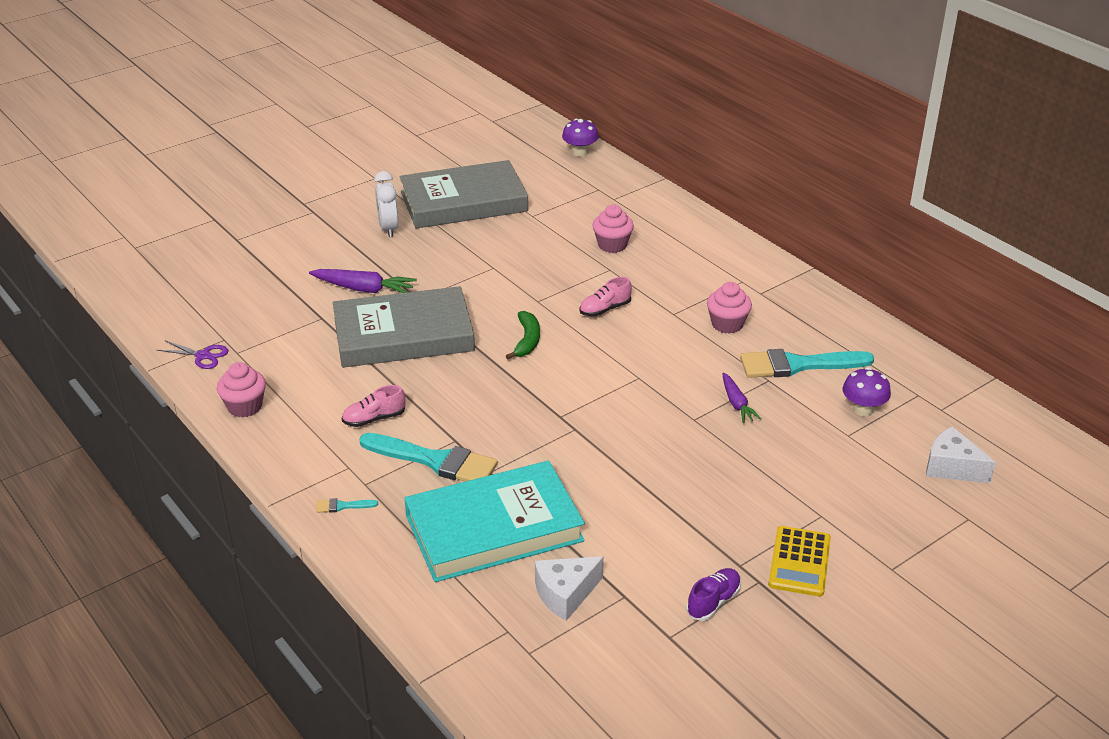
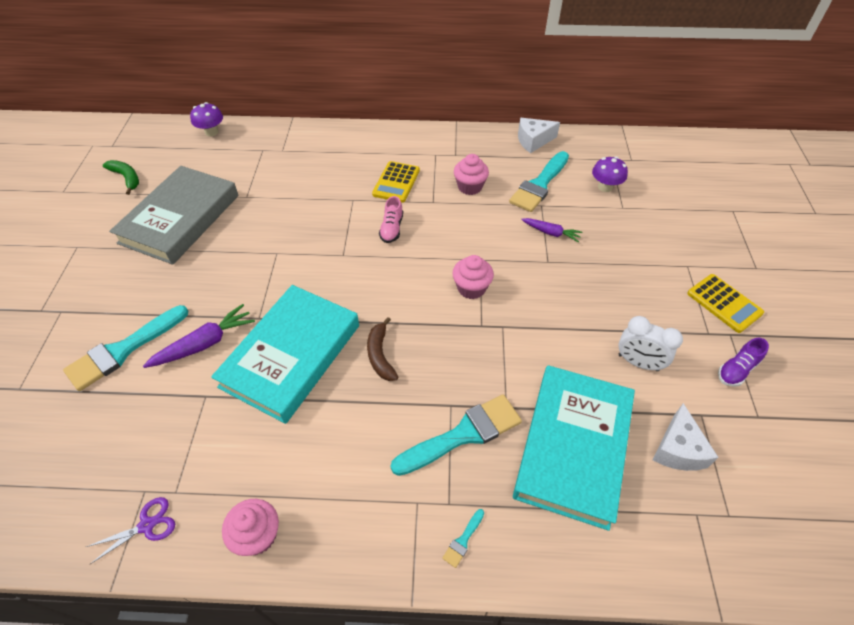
camera: 50 degrees left, 15 degrees up
grey book [333,286,475,368] -> turquoise book [211,285,359,424]
pink shoe [342,385,405,427] -> none
white clock [374,171,398,237] -> white clock moved to [619,316,683,371]
green banana [506,311,540,360] -> green banana moved to [103,160,139,195]
pink cupcake [592,204,634,253] -> pink cupcake moved to [452,255,494,299]
purple shoe [687,568,741,621] -> purple shoe turned 120 degrees counterclockwise [718,338,769,387]
white cheese [926,426,996,483] -> white cheese moved to [518,118,560,153]
none -> turquoise brush [63,305,188,391]
none -> brown banana [367,317,398,381]
none -> yellow calculator [372,161,420,203]

